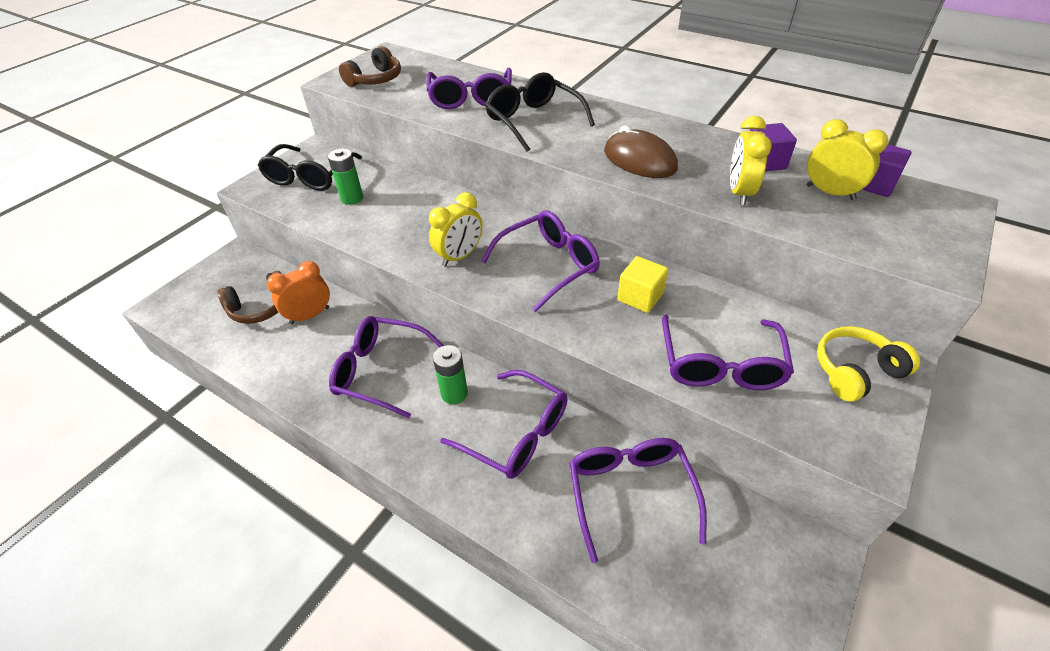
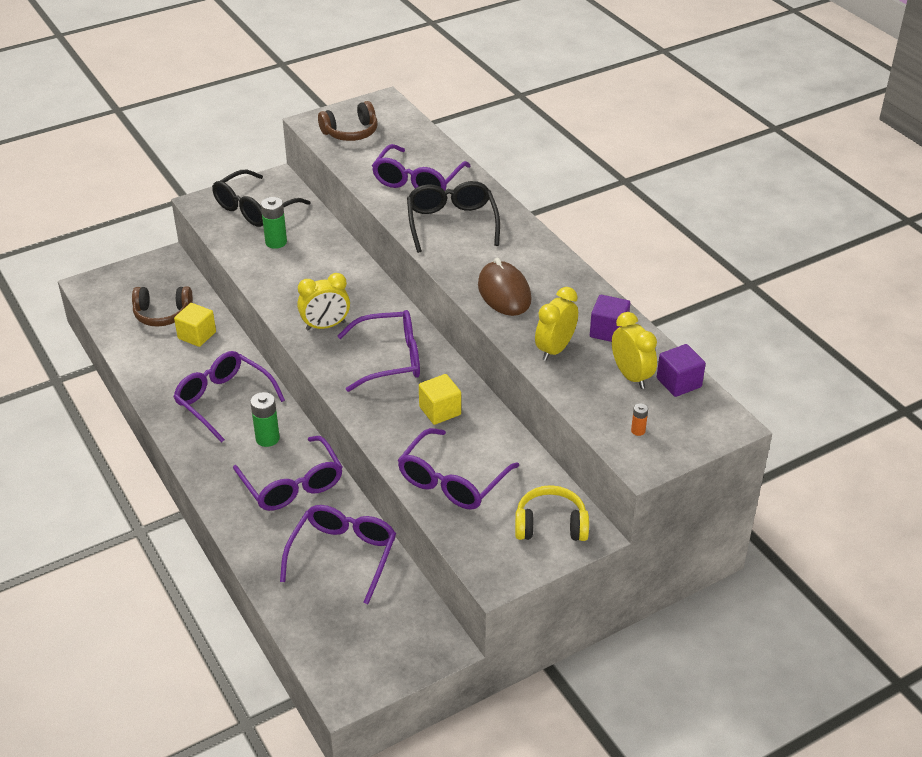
camera: 25 degrees right, 5 degrees down
orange clock [267,261,330,324] -> yellow cube [174,303,216,347]
none -> orange battery [631,403,648,436]

